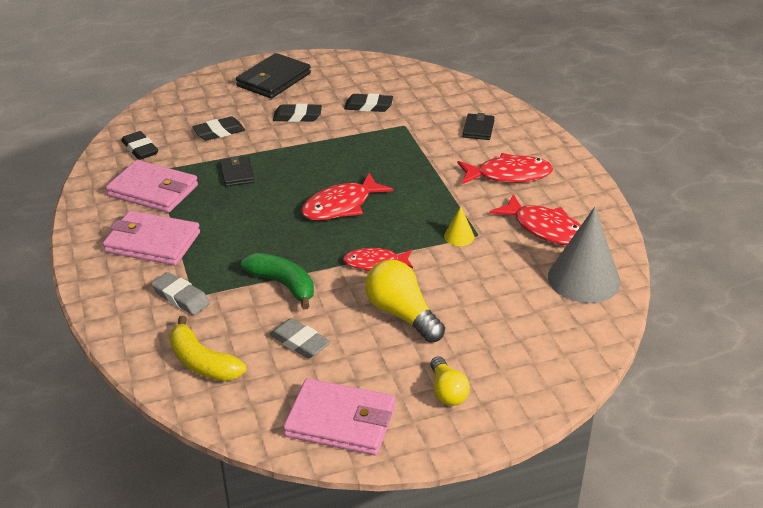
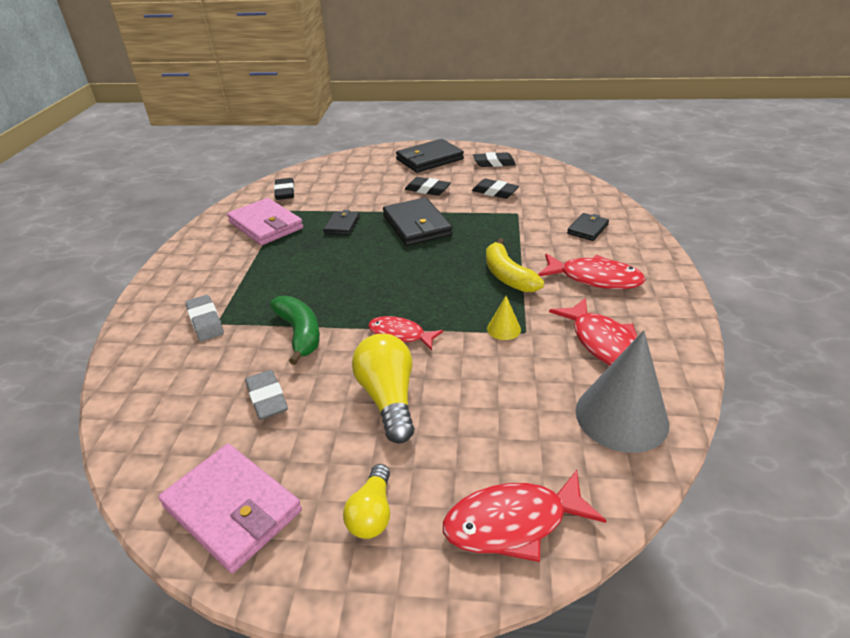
camera: 25 degrees right, 0 degrees up
pink wallet [103,211,200,266] -> none
yellow banana [169,316,246,381] -> yellow banana moved to [486,238,544,293]
black eraser [192,116,245,141] -> black eraser moved to [473,152,516,167]
red fish [301,172,393,220] -> red fish moved to [443,470,607,562]
none -> black wallet [383,197,453,246]

